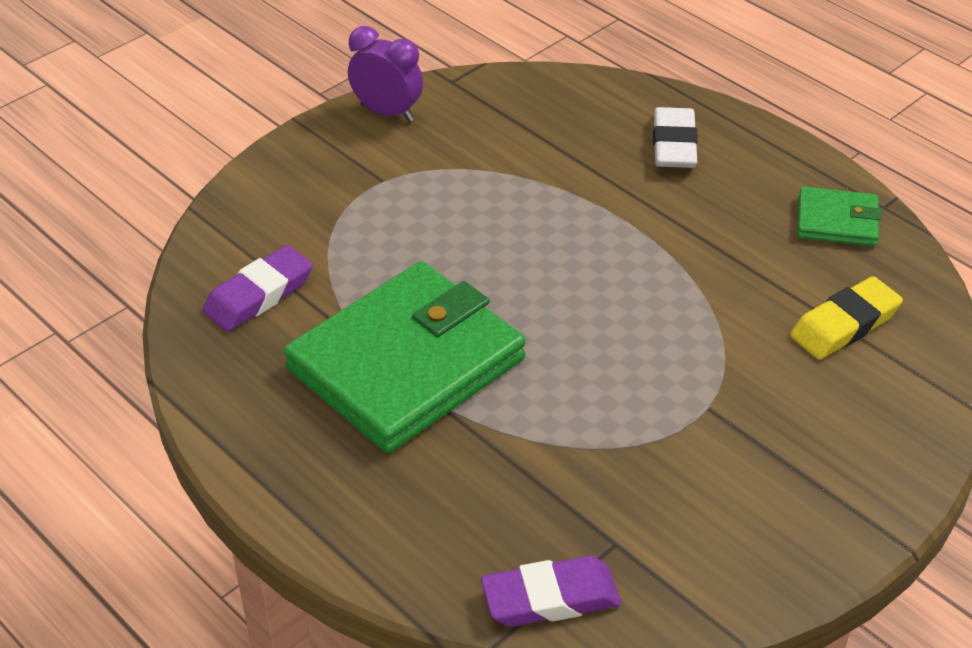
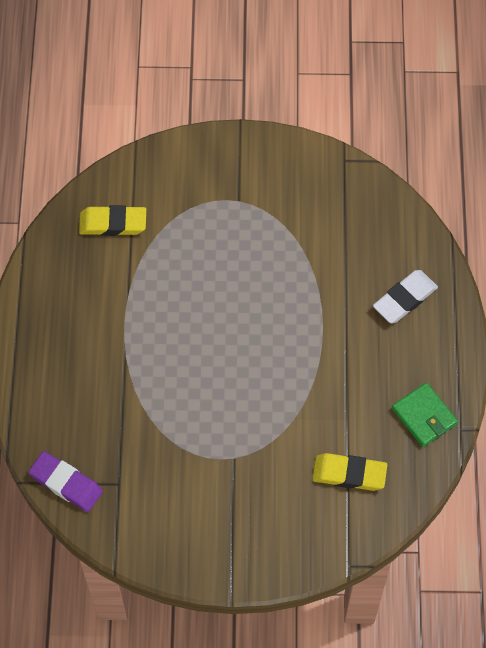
camera: 45 degrees right, 20 degrees up
purple eraser [203,245,313,332] -> yellow eraser [79,205,146,236]
green wallet [284,261,526,453] -> none
purple clock [348,26,423,122] -> none

